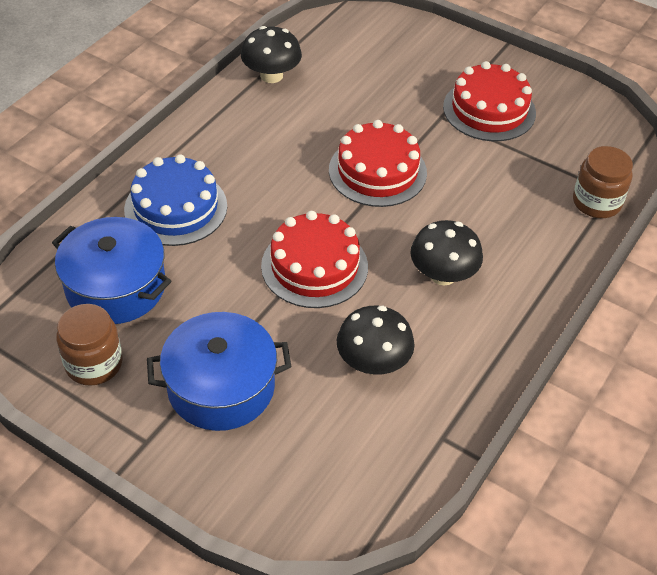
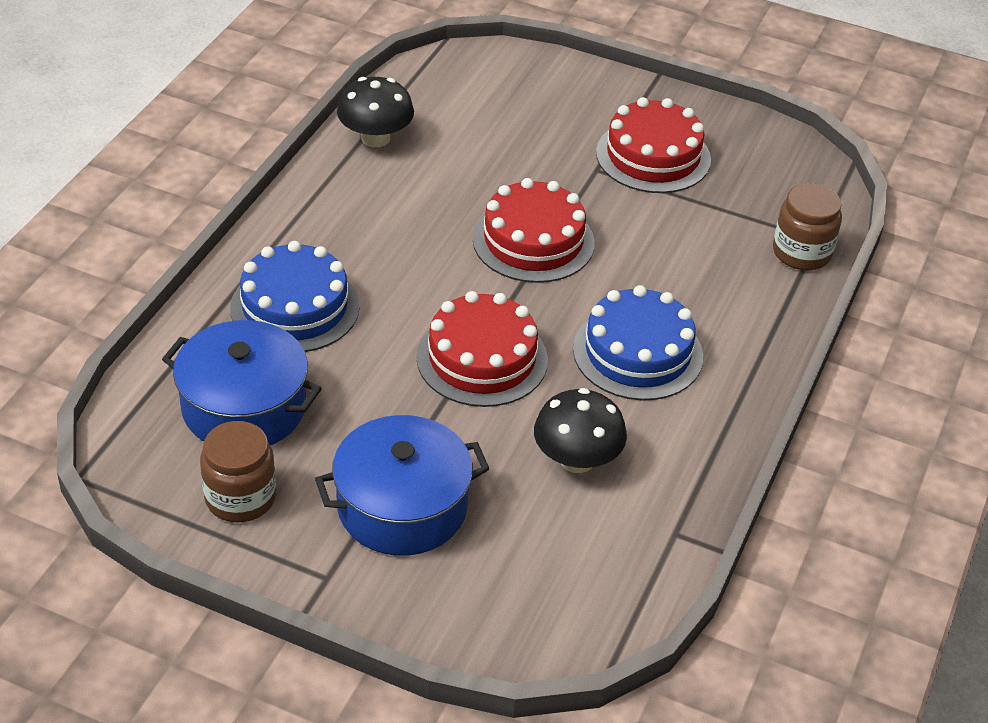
camera: 10 degrees left, 5 degrees down
black mushroom [410,220,483,286] -> blue cake [573,285,703,400]

